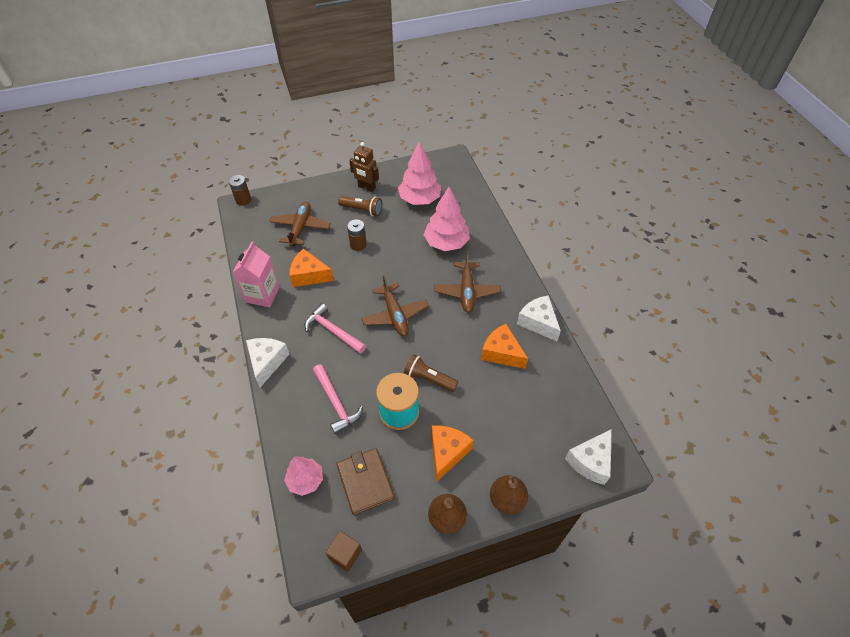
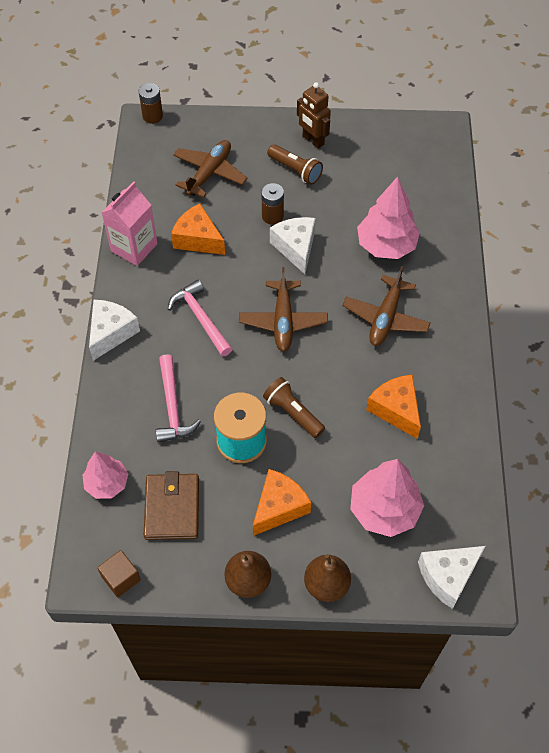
camera: 20 degrees right, 5 degrees up
pink tree [398,142,441,205] -> pink tree moved to [350,459,424,537]
white cheese [517,295,561,341] -> white cheese moved to [270,217,315,274]

